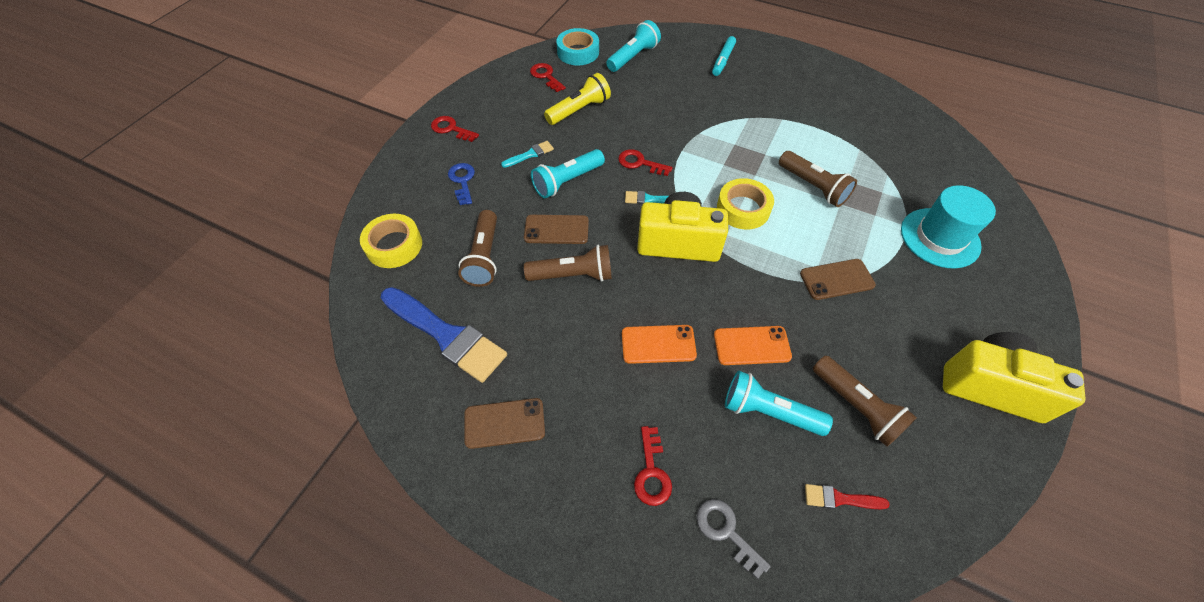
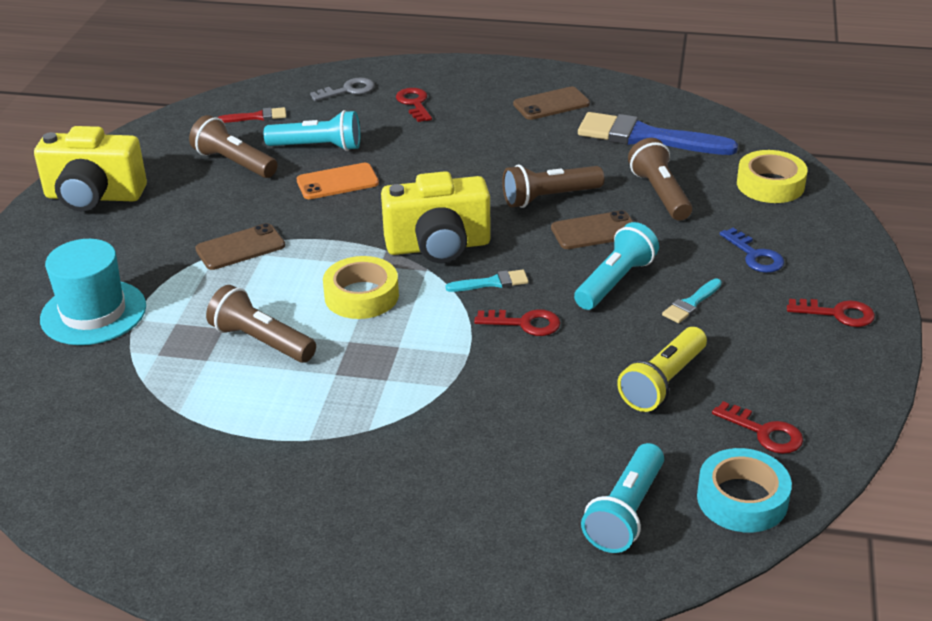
camera: 165 degrees right, 20 degrees down
orange phone [622,325,697,364] -> none
grey key [697,499,771,579] -> grey key turned 60 degrees counterclockwise [310,77,375,101]
turquoise marker [712,36,736,76] -> none

